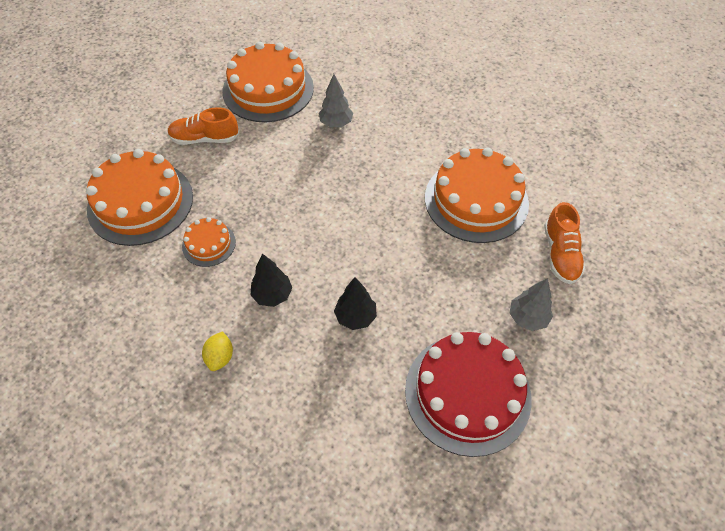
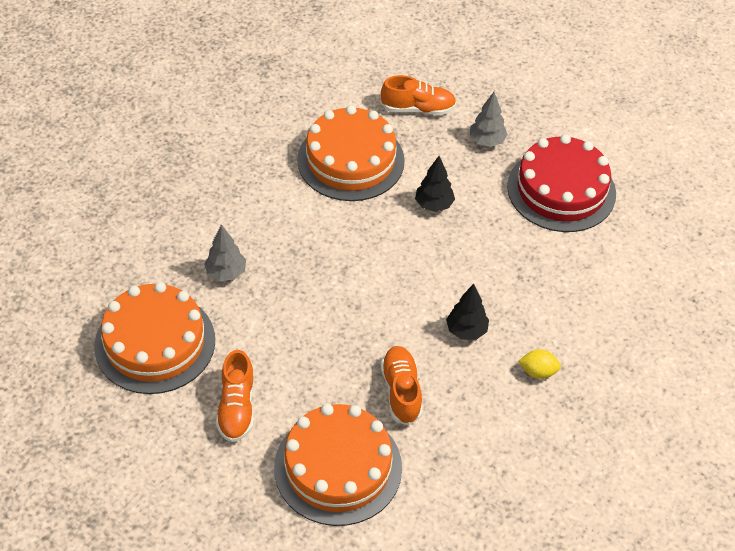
camera: 90 degrees left, 5 degrees down
orange cake [182,217,236,267] -> orange shoe [380,346,423,426]
black tree [334,277,377,330] -> black tree moved to [415,156,455,212]

